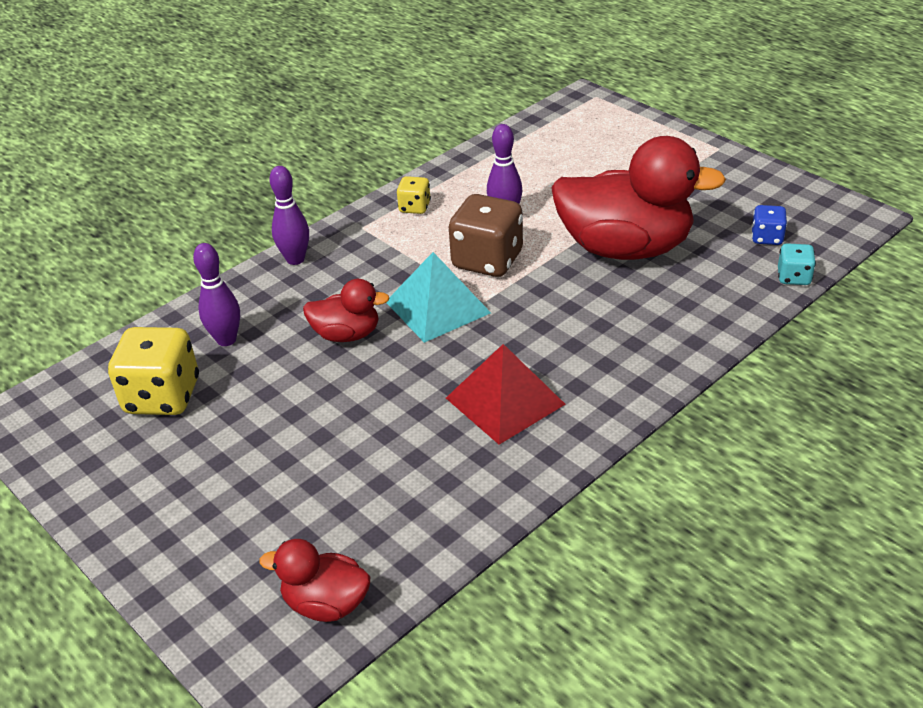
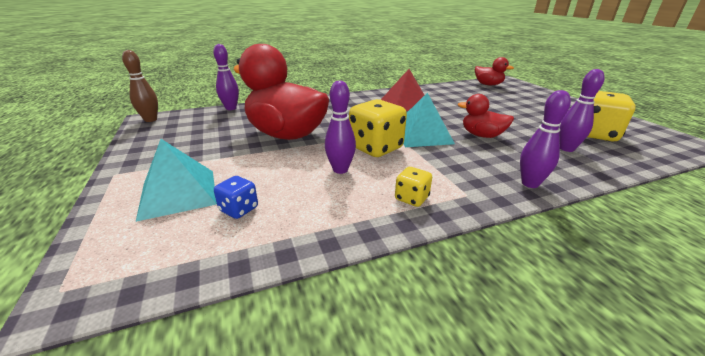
camera: 160 degrees left, 10 degrees down
brown dice [449,194,523,277] -> yellow dice [349,99,407,157]
blue dice [751,205,787,245] -> blue dice moved to [214,176,258,219]
turquoise dice [778,243,816,285] -> purple bowling pin [213,44,239,110]
none -> brown bowling pin [122,50,158,122]
none -> turquoise pyramid [136,139,217,222]

